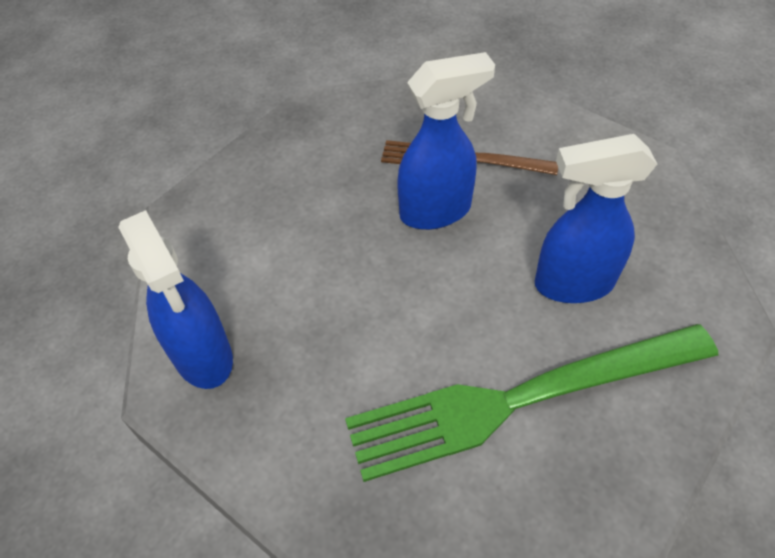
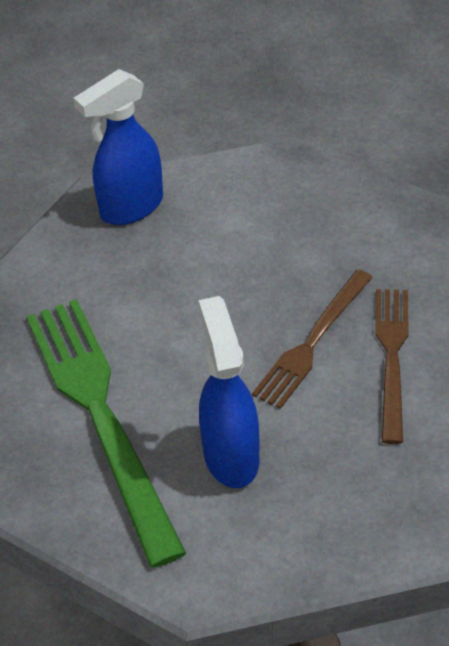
camera: 85 degrees right, 5 degrees down
blue spray bottle [397,52,495,230] -> brown fork [252,269,373,409]

